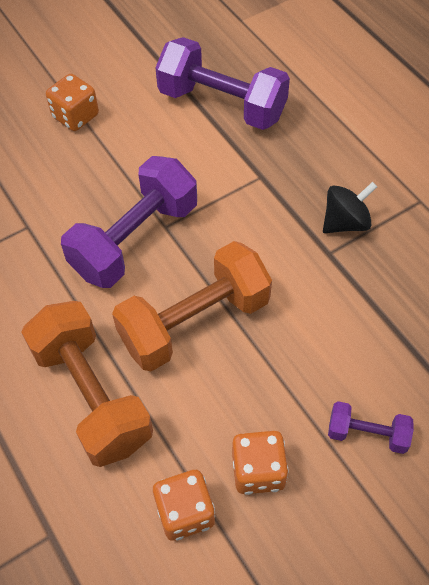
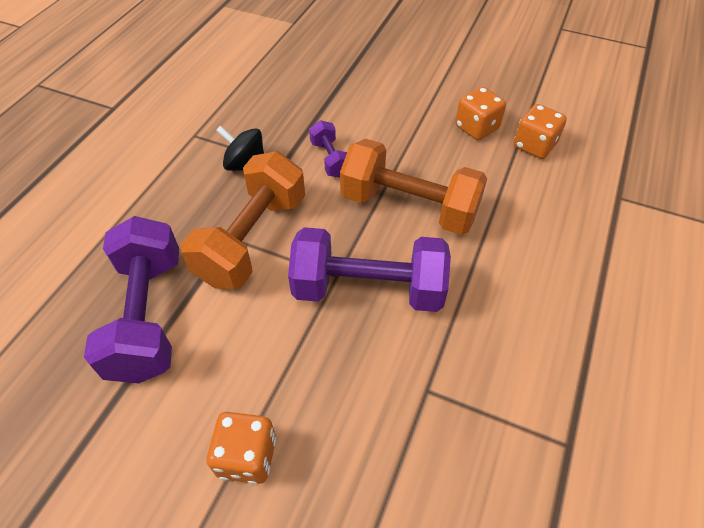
camera: 125 degrees left, 5 degrees down
orange dumbbell [21,301,153,467] -> orange dumbbell moved to [180,151,305,289]
purple dumbbell [328,401,414,454] -> purple dumbbell moved to [309,120,347,178]

